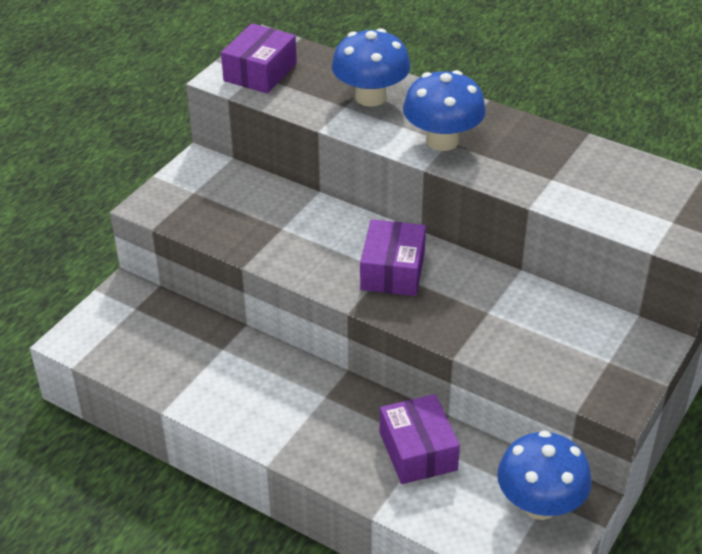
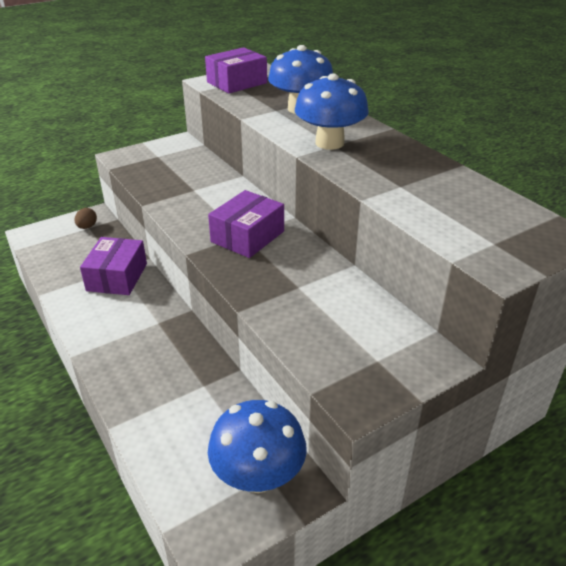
camera: 25 degrees right, 5 degrees down
purple box [380,394,460,484] -> purple box moved to [80,237,147,295]
none -> brown egg [74,208,97,229]

